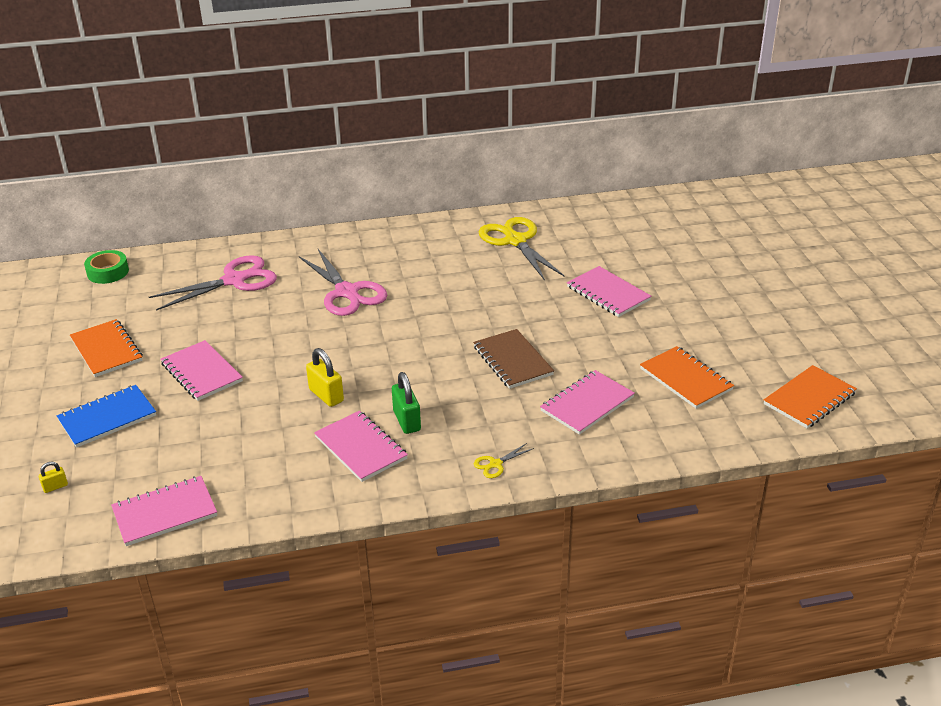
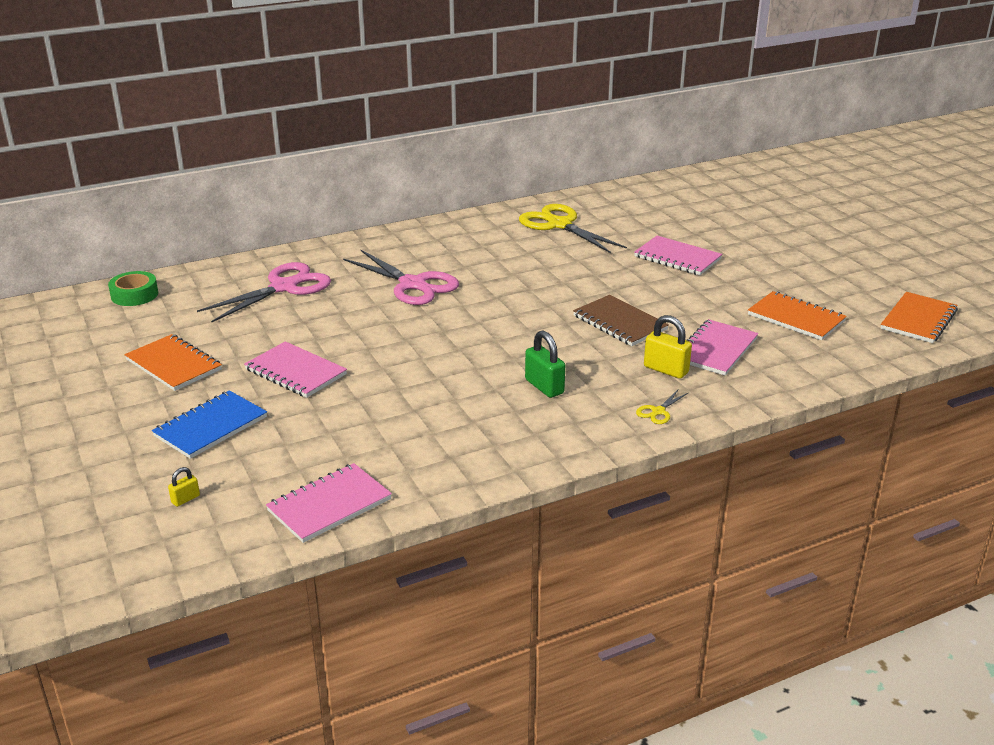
camera: 15 degrees left, 5 degrees down
yellow padlock [306,348,344,407] -> yellow padlock moved to [644,315,692,379]
pink notebook [314,411,408,482] -> none

